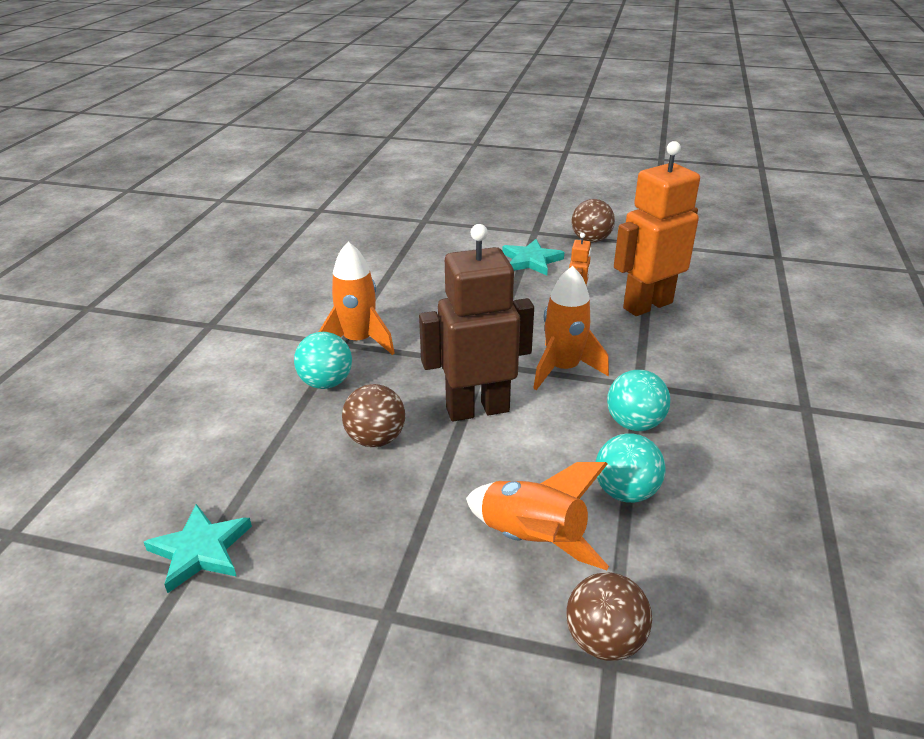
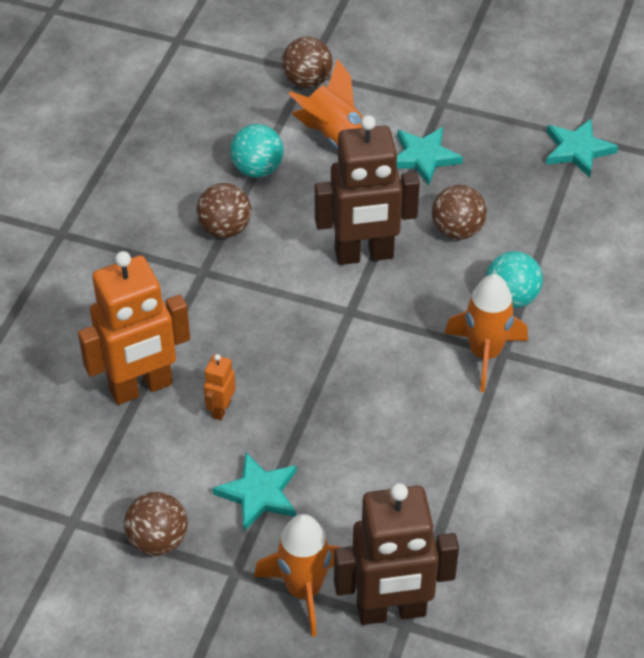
camera: 175 degrees left, 15 degrees up
orange rocket [533,266,609,390] -> orange rocket moved to [254,514,341,637]
turquoise ball [607,370,670,431] -> brown ball [196,183,251,238]
none -> brown robot [334,483,459,625]
none -> turquoise star [397,127,463,185]

